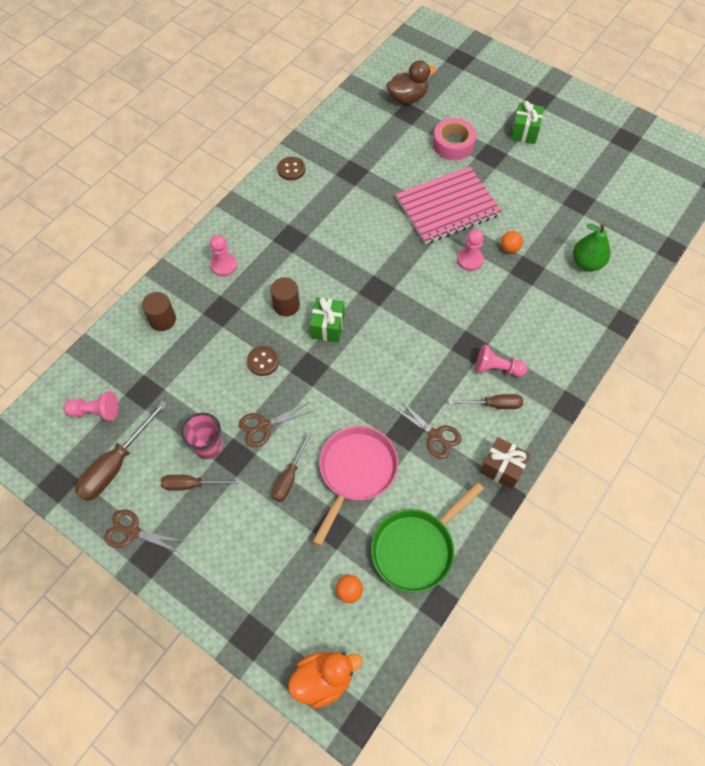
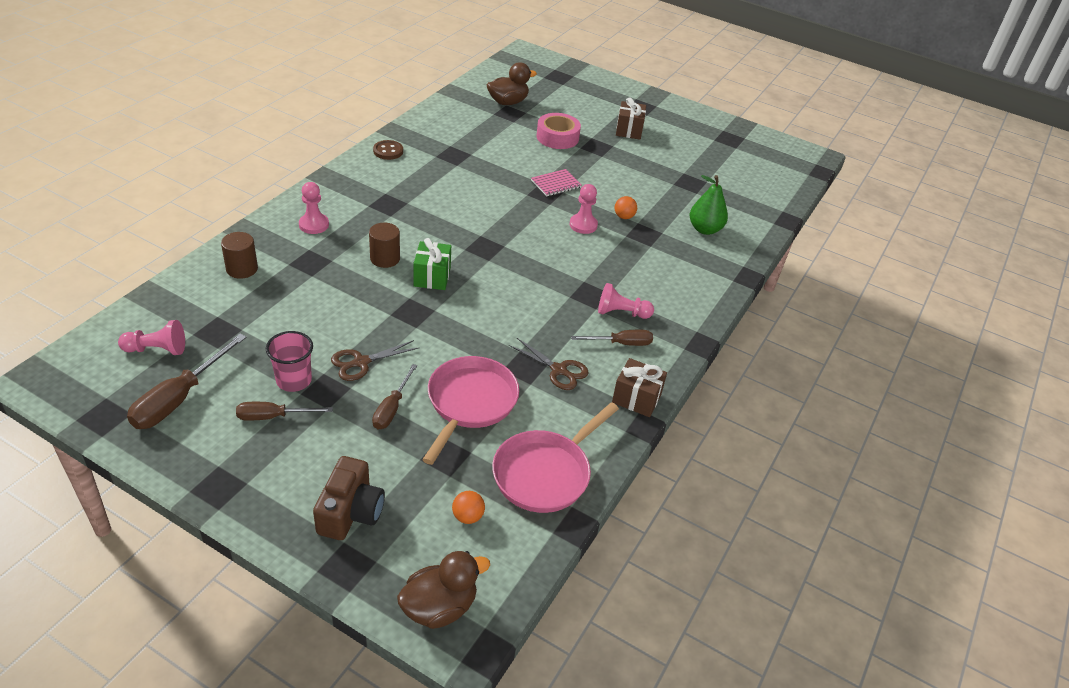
camera: 10 degrees left, 20 degrees down
brown scissors [104,509,183,553] -> none
brown button [247,346,279,376] -> none
orange duck [288,652,363,708] -> brown duck [397,551,490,629]
green pan [371,482,484,592] -> pink pan [492,402,619,513]
pink notebook [396,167,502,244] -> pink notebook [531,169,582,196], size x0.46
green gift [511,101,544,144] -> brown gift [616,97,646,140]
none -> brown camera [313,456,385,540]

